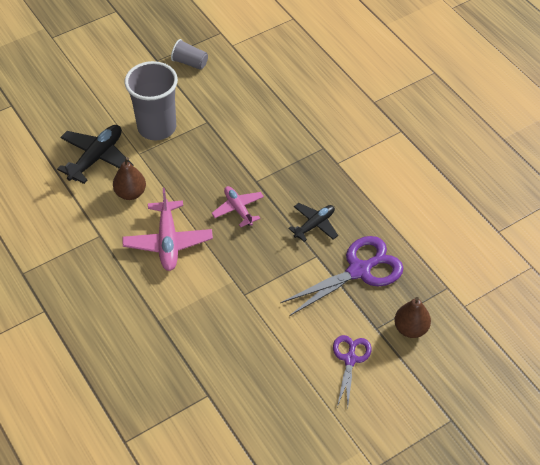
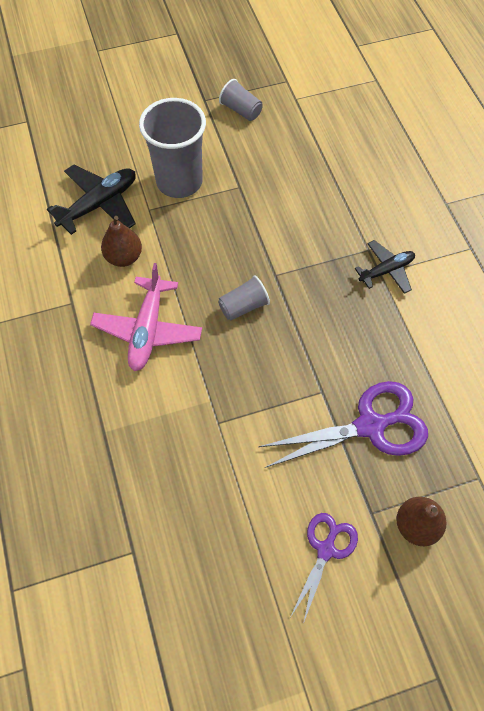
camera: 15 degrees right, 10 degrees up
pink plane [212,186,264,227] -> grey cup [218,275,270,321]
black plane [288,203,338,242] -> black plane moved to [354,240,415,294]

